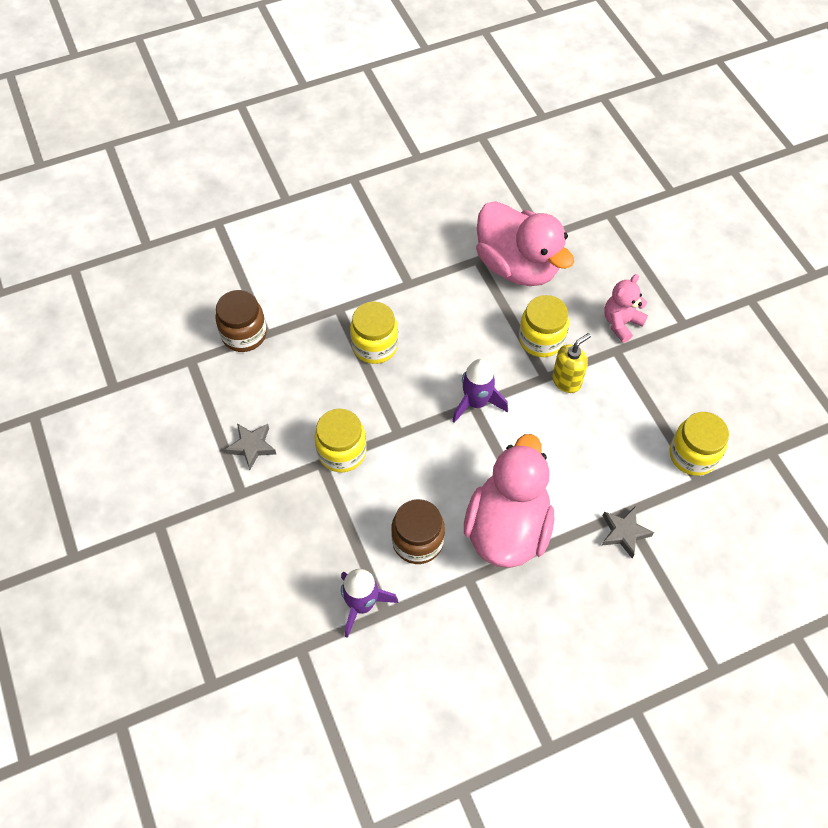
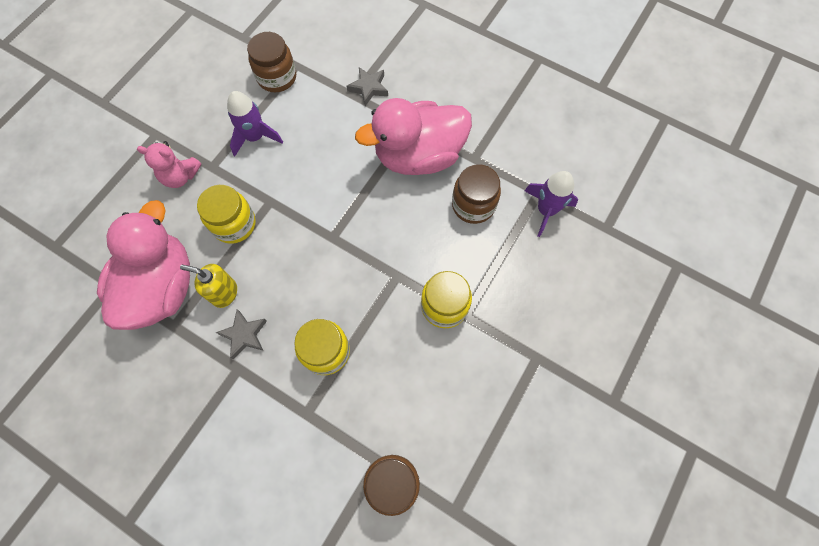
camera: 125 degrees left, 10 degrees up
grey star [225,424,276,470] -> grey star moved to [215,309,267,360]
purple rocket [452,359,508,423] -> purple rocket moved to [227,91,283,156]
yellow soap dispenser [552,333,591,393] -> yellow soap dispenser moved to [180,264,237,308]
yellow jar [669,412,729,476] -> brown jar [247,32,296,92]

